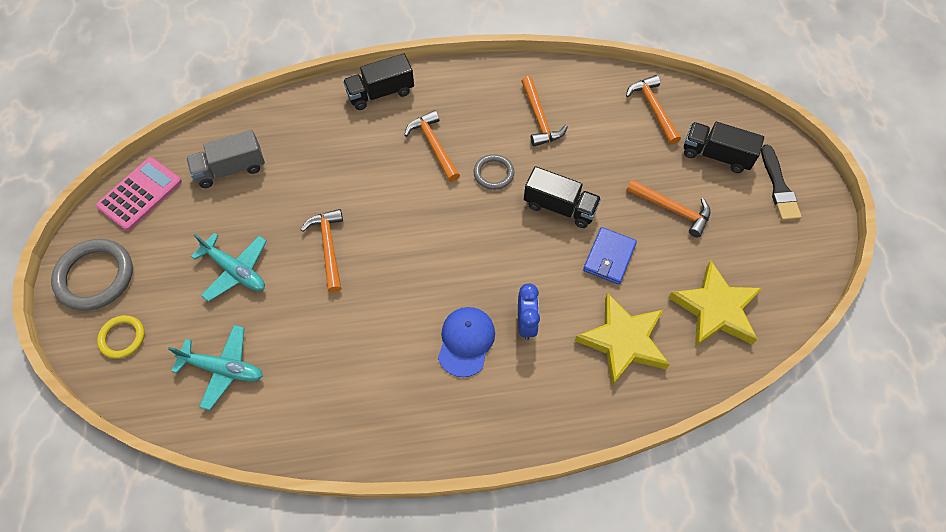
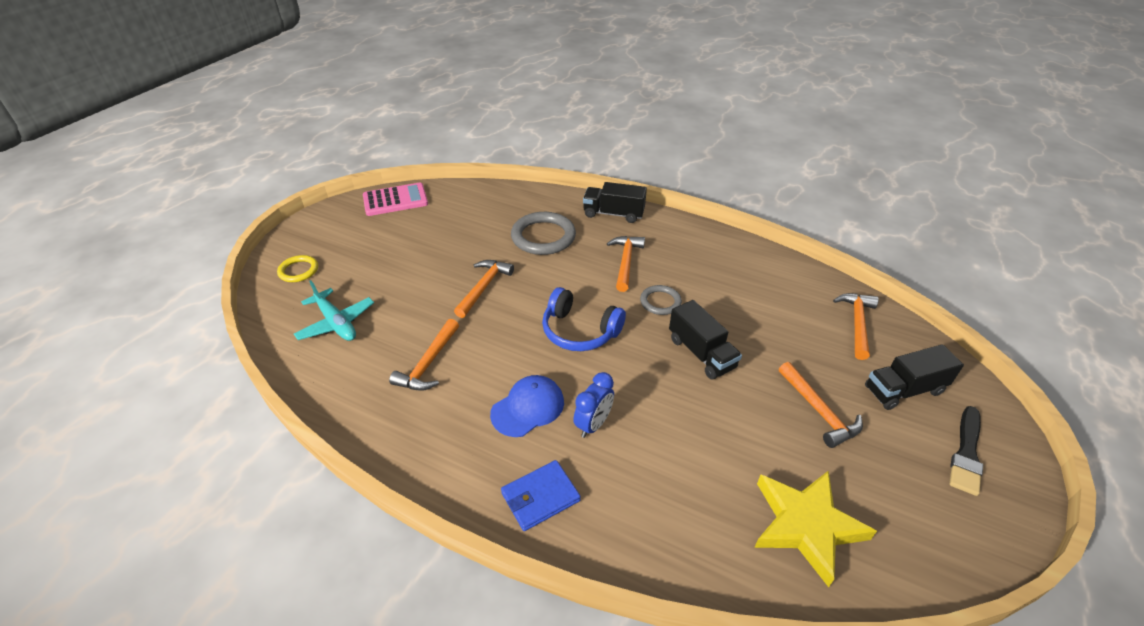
camera: 35 degrees right, 20 degrees down
grey ring [51,239,133,311] -> grey ring moved to [511,212,576,255]
grey truck [186,130,265,188] -> none
turquoise plane [191,233,267,302] -> none
orange hammer [521,76,568,146] -> orange hammer moved to [389,319,459,391]
yellow star [575,293,670,386] -> none
blue wallet [583,227,637,284] -> blue wallet moved to [501,460,581,531]
black truck [684,122,764,173] -> black truck turned 75 degrees counterclockwise [865,344,964,410]
none -> blue headphones [542,287,626,351]

